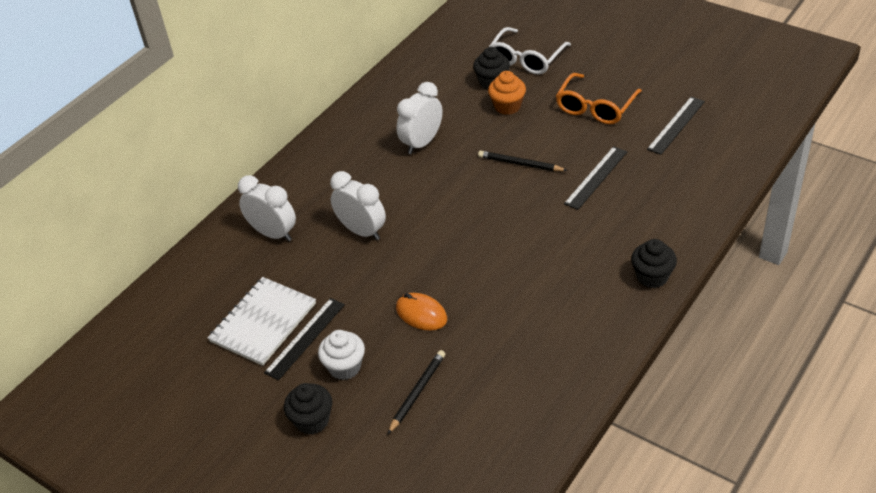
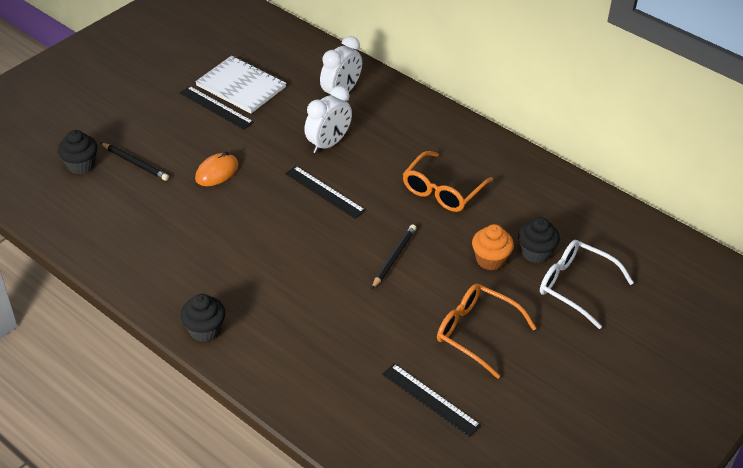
camera: 90 degrees right, 0 degrees up
black cupcake [284,383,332,434] -> black cupcake moved to [58,130,97,174]
white cupcake [318,330,365,380] -> none
white clock [396,82,442,154] -> orange glasses [403,151,493,212]
black ruler [564,146,627,210] -> black ruler moved to [285,166,366,219]

